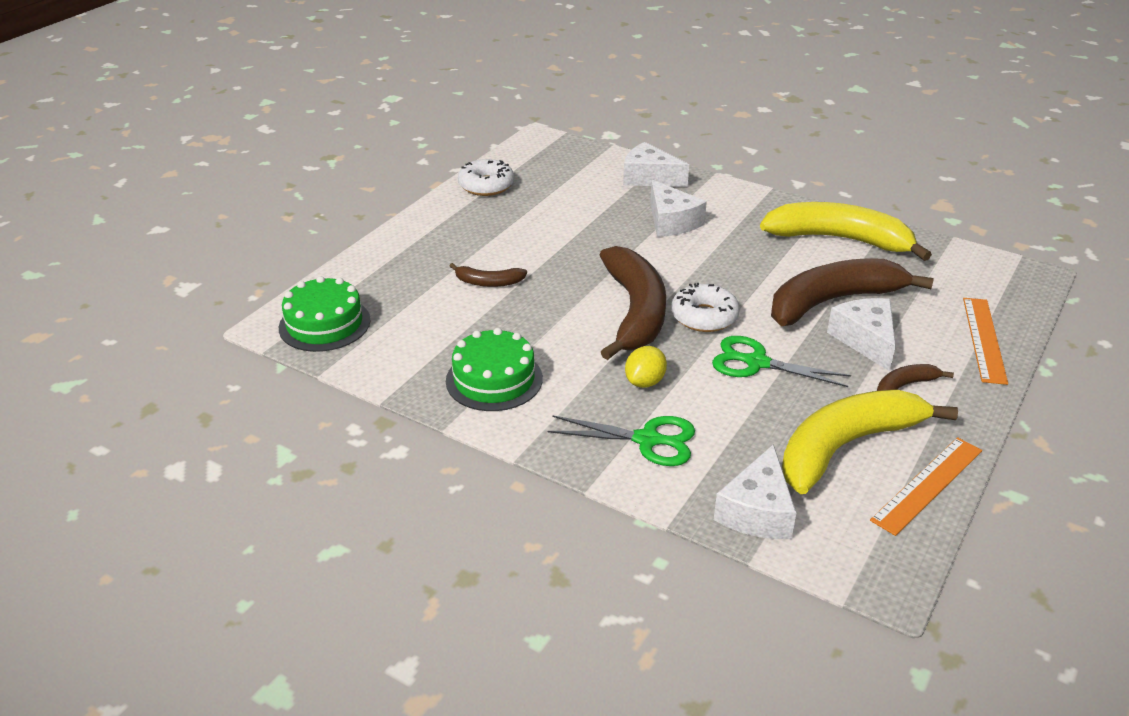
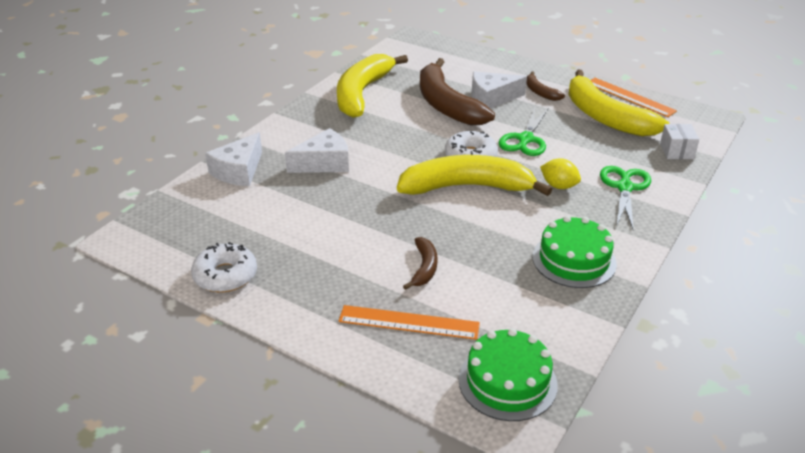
camera: 90 degrees left, 0 degrees up
brown banana [600,246,666,360] -> yellow banana [397,155,552,196]
white cheese [714,444,797,539] -> white box [660,124,699,159]
orange ruler [963,298,1008,385] -> orange ruler moved to [339,305,480,340]

